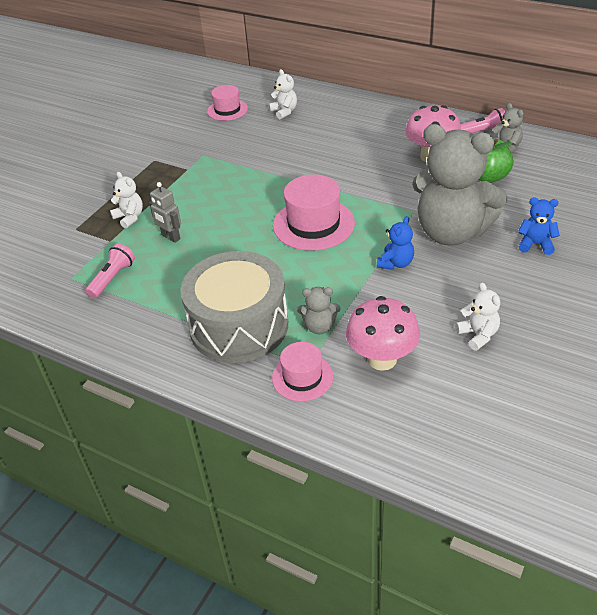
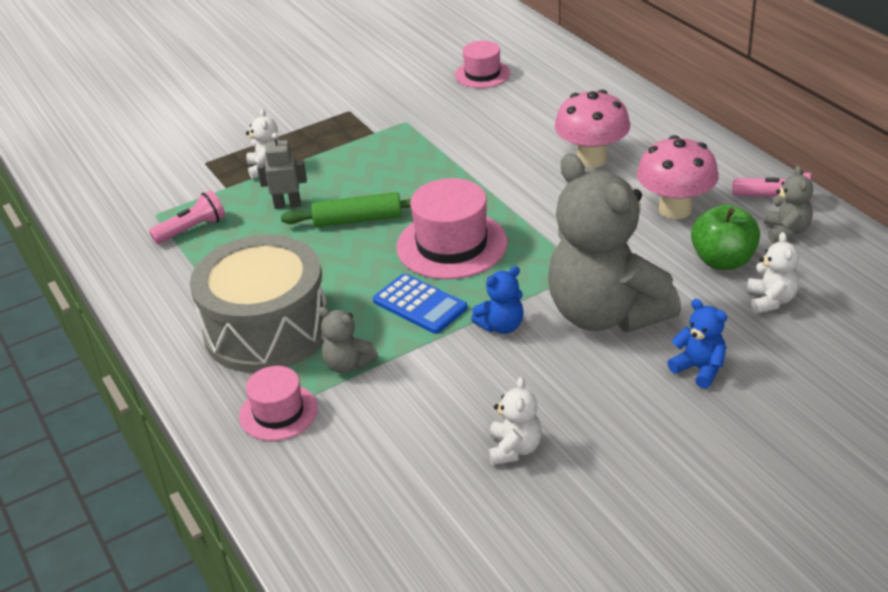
camera: 30 degrees right, 5 degrees down
grey robot [149,182,181,243] -> grey robot turned 105 degrees clockwise [257,133,307,209]
white teddy bear [269,69,297,119] -> white teddy bear moved to [747,232,799,314]
pink mushroom [346,296,420,371] -> pink mushroom moved to [555,90,630,168]
none -> green rolling pin [281,192,411,227]
none -> blue calculator [373,273,468,334]

